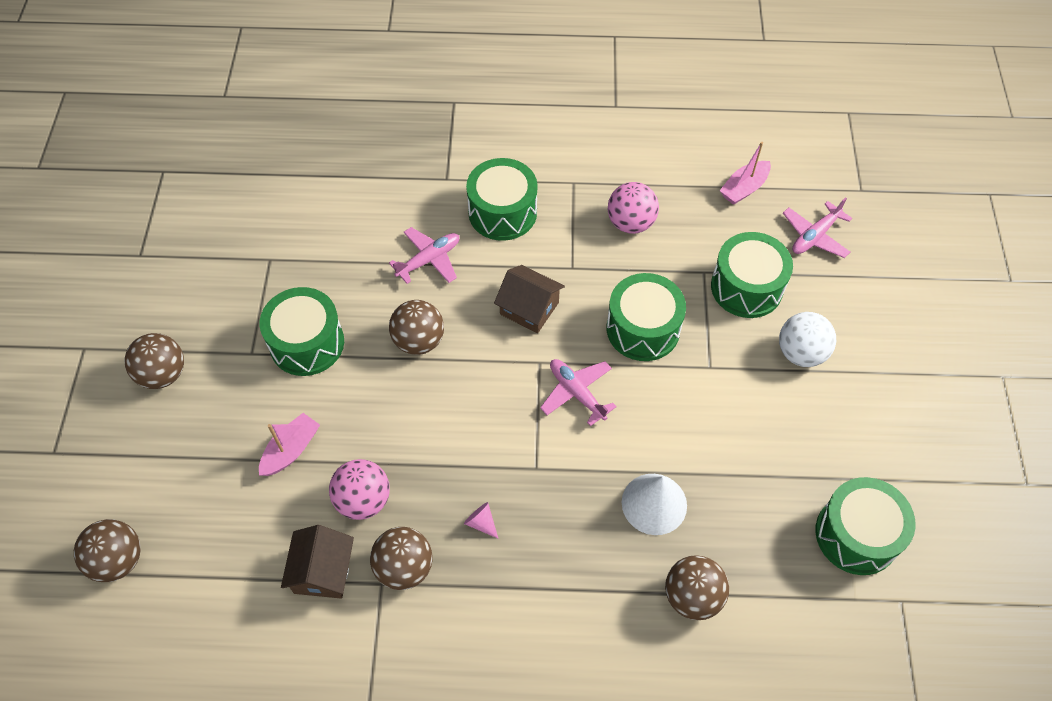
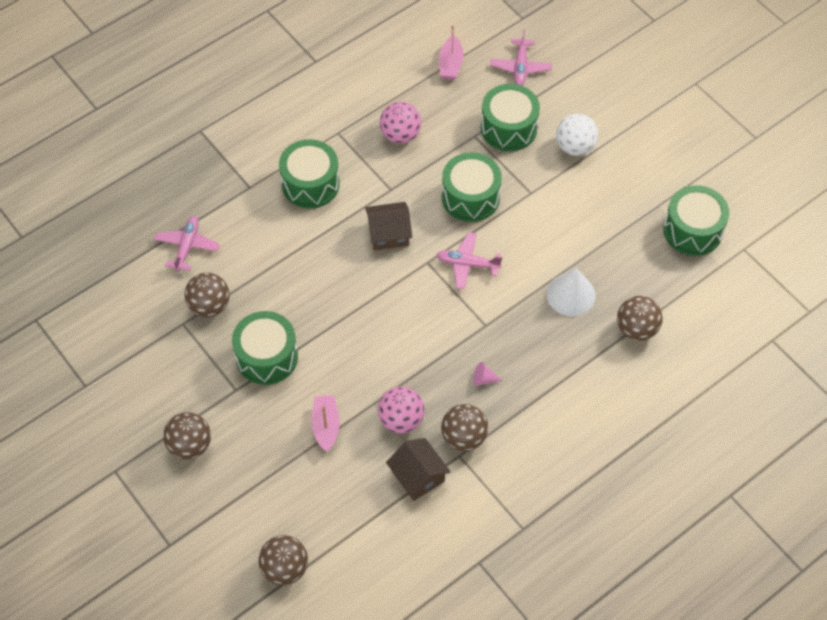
camera: 40 degrees left, 0 degrees up
pink plane [389,227,459,284] -> pink plane moved to [154,216,220,272]
brown ball [389,300,444,355] -> brown ball moved to [184,273,230,317]

